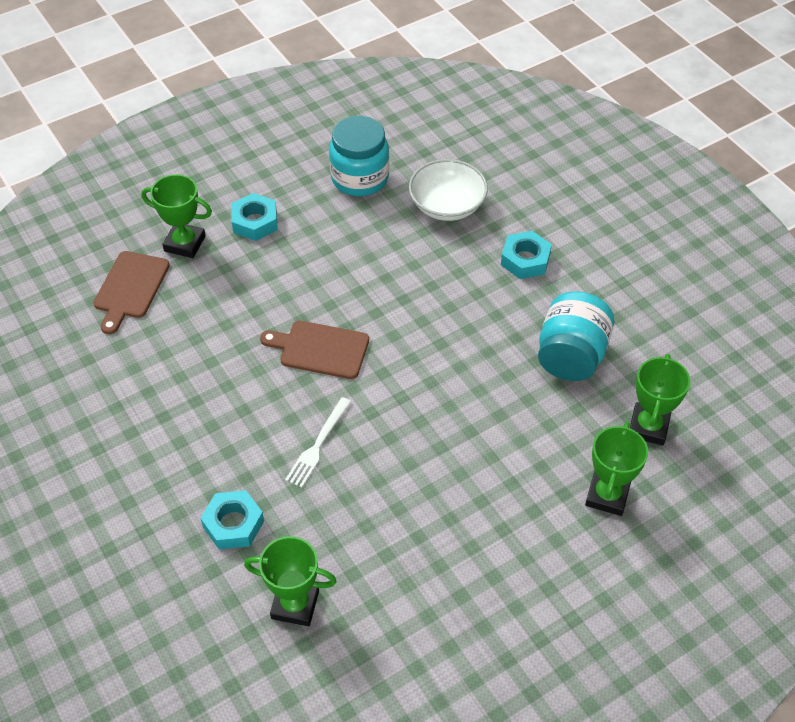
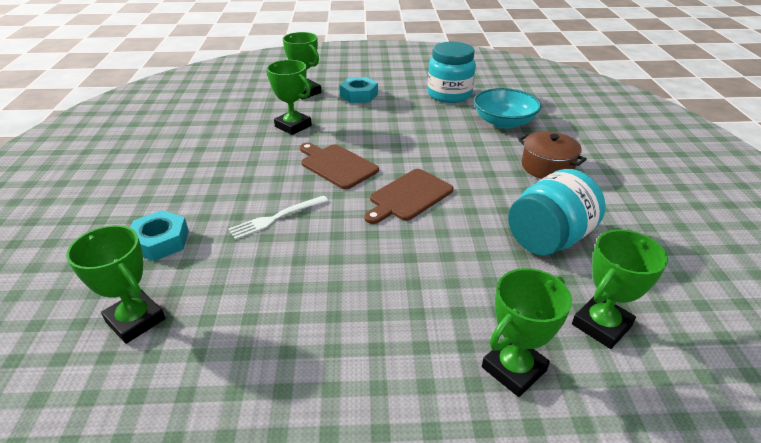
camera: 30 degrees right, 15 degrees down
brown cutting board [93,251,170,334] -> brown cutting board moved to [364,169,454,224]
white bowl [409,159,488,221] -> turquoise bowl [474,88,541,129]
turquoise nut [501,231,552,279] -> brown pot [518,131,587,179]
none -> green trophy [267,60,312,135]

